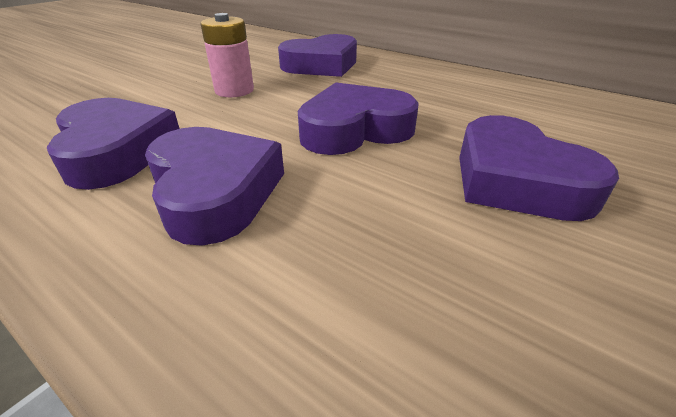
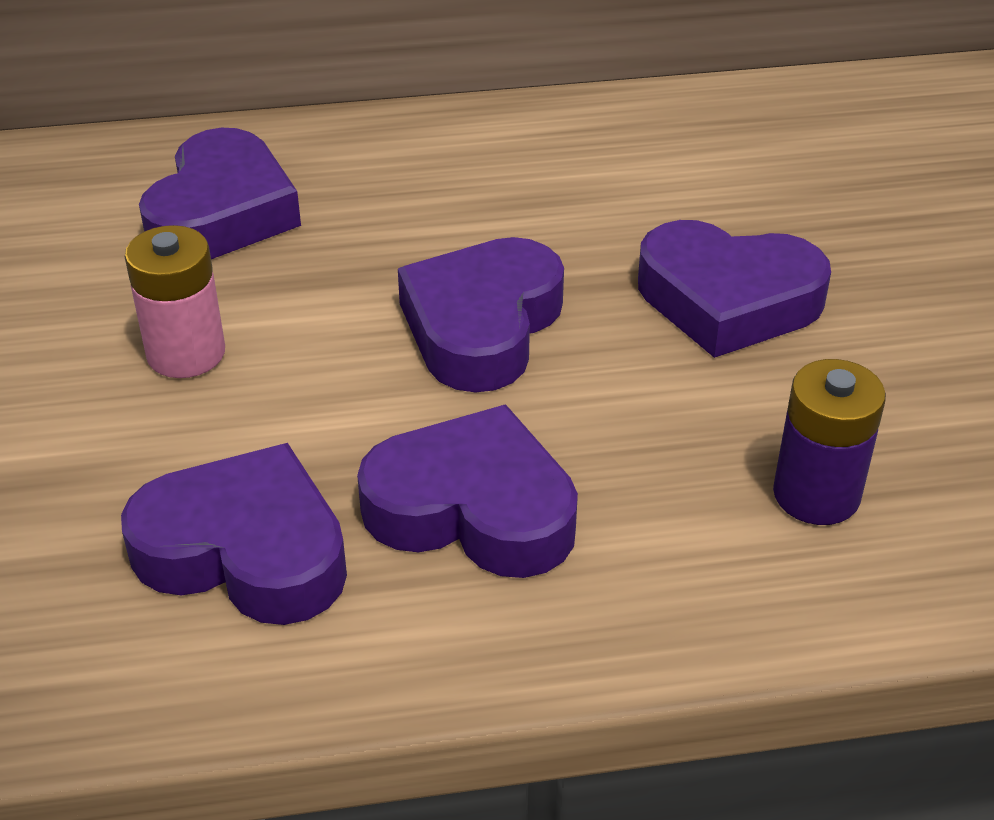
camera: 45 degrees left, 5 degrees up
none -> purple battery [773,359,886,525]

